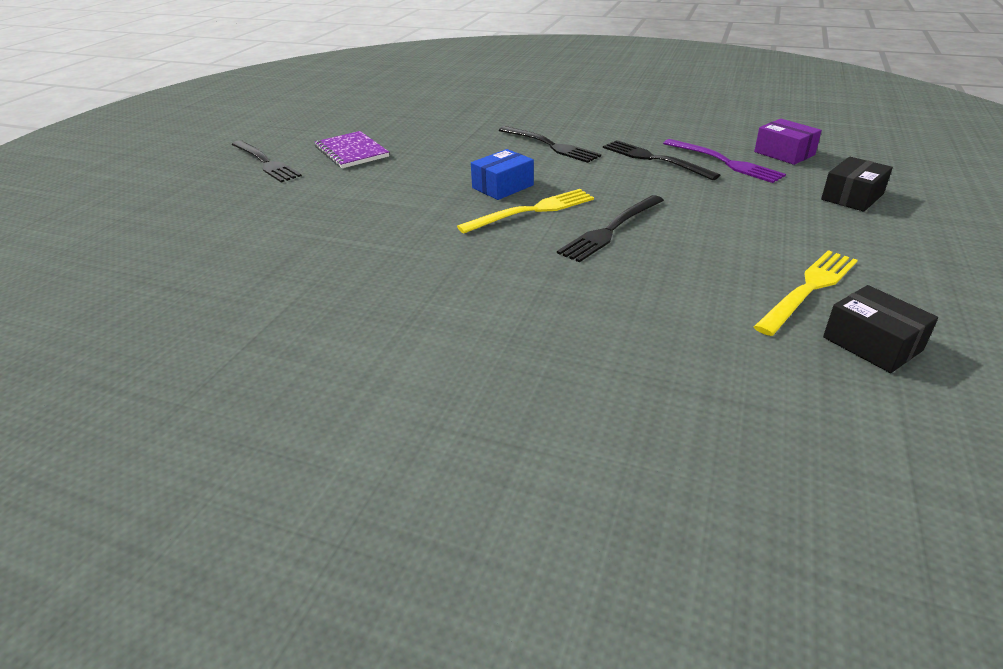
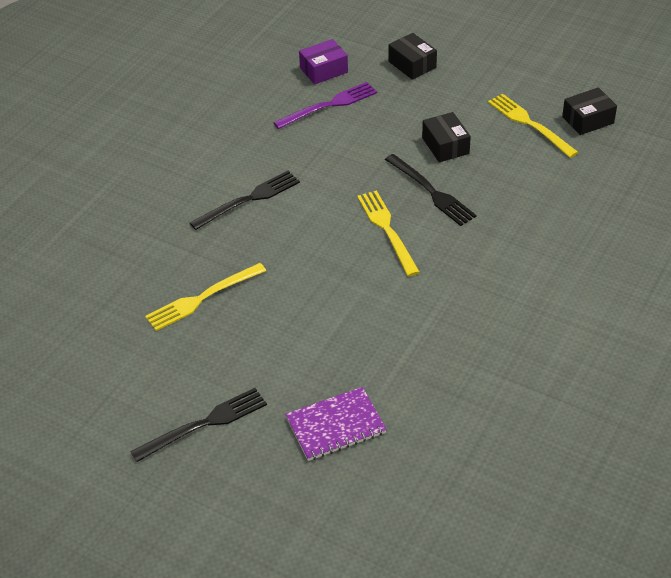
camera: 80 degrees left, 10 degrees up
purple notebook [315,131,389,168] -> purple notebook moved to [285,387,387,461]
blue box [471,149,534,200] -> none
black fork [603,140,720,180] -> none
none -> yellow fork [145,263,266,331]
none -> black box [422,112,471,162]

